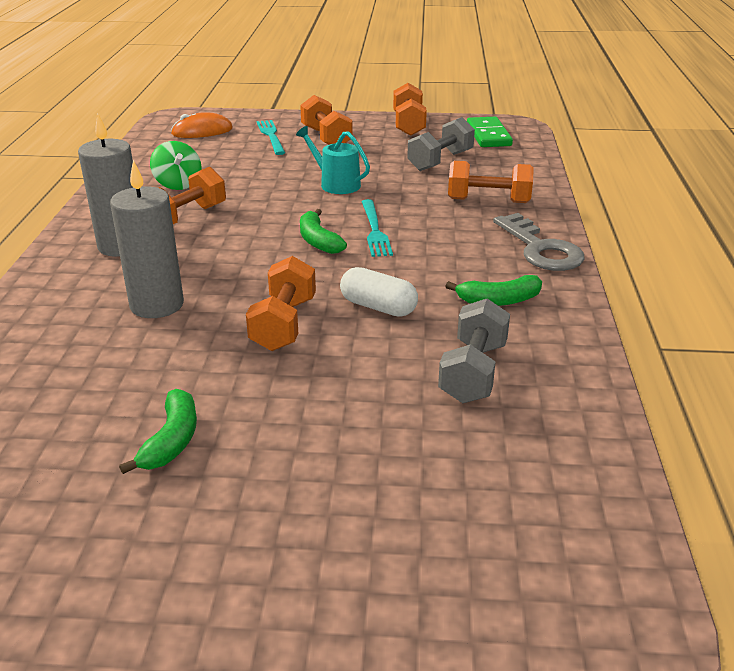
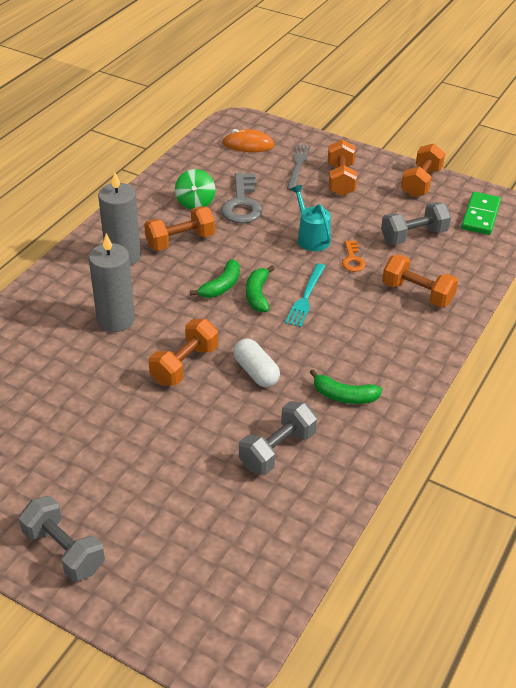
camera: 25 degrees right, 10 degrees up
green banana [119,389,197,474] -> green banana moved to [190,259,240,298]
turquoise fork [257,120,285,155] -> grey fork [287,144,311,191]
grey key [493,213,585,271] -> grey key moved to [221,173,262,223]
none -> grey dumbbell [19,496,105,582]
none -> orange key [342,241,366,272]

